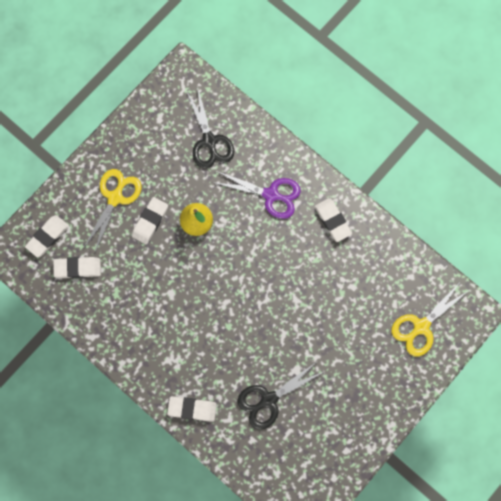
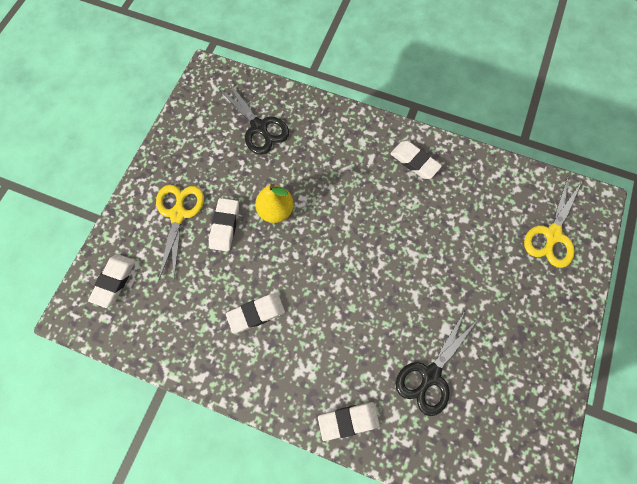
camera: 20 degrees left, 5 degrees down
white eraser [53,257,101,278] -> white eraser moved to [226,293,285,333]
purple scissors [212,171,301,219] -> none

